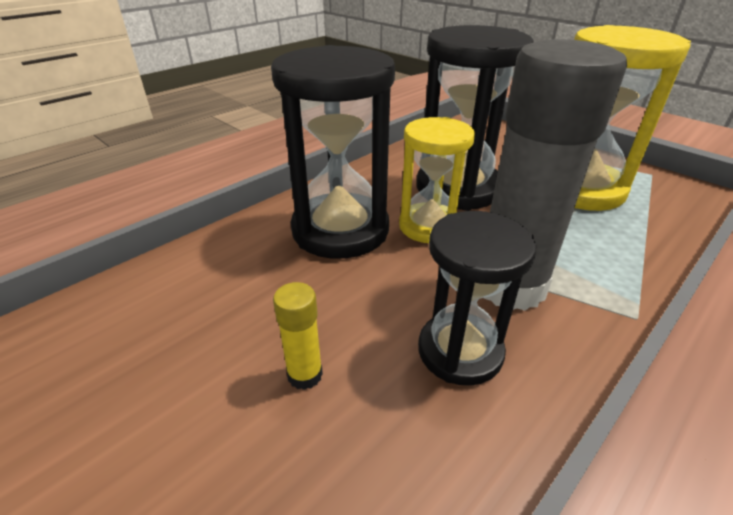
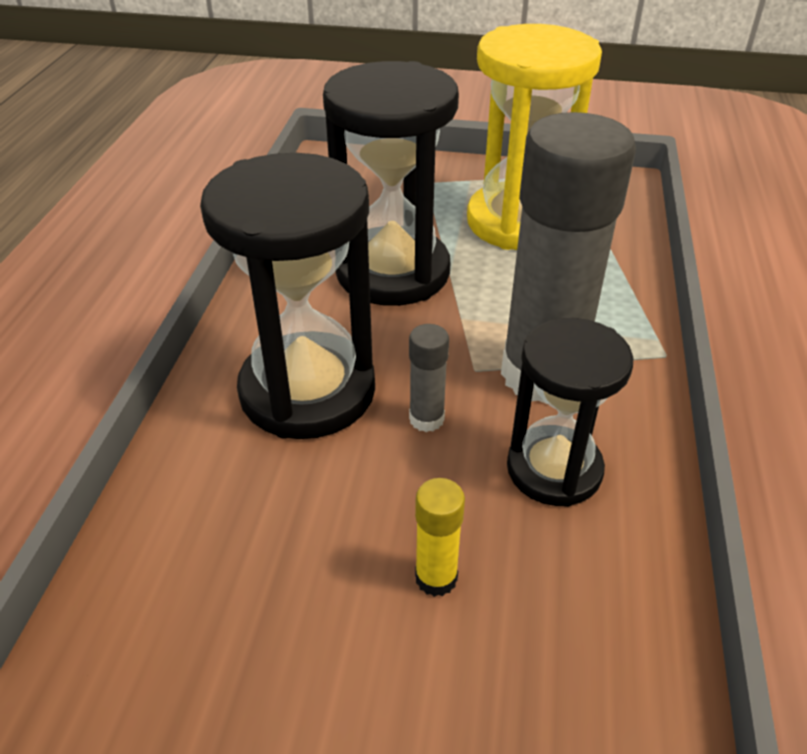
camera: 35 degrees left, 5 degrees up
yellow hourglass [399,117,475,243] -> none
none -> grey glue stick [409,324,449,432]

